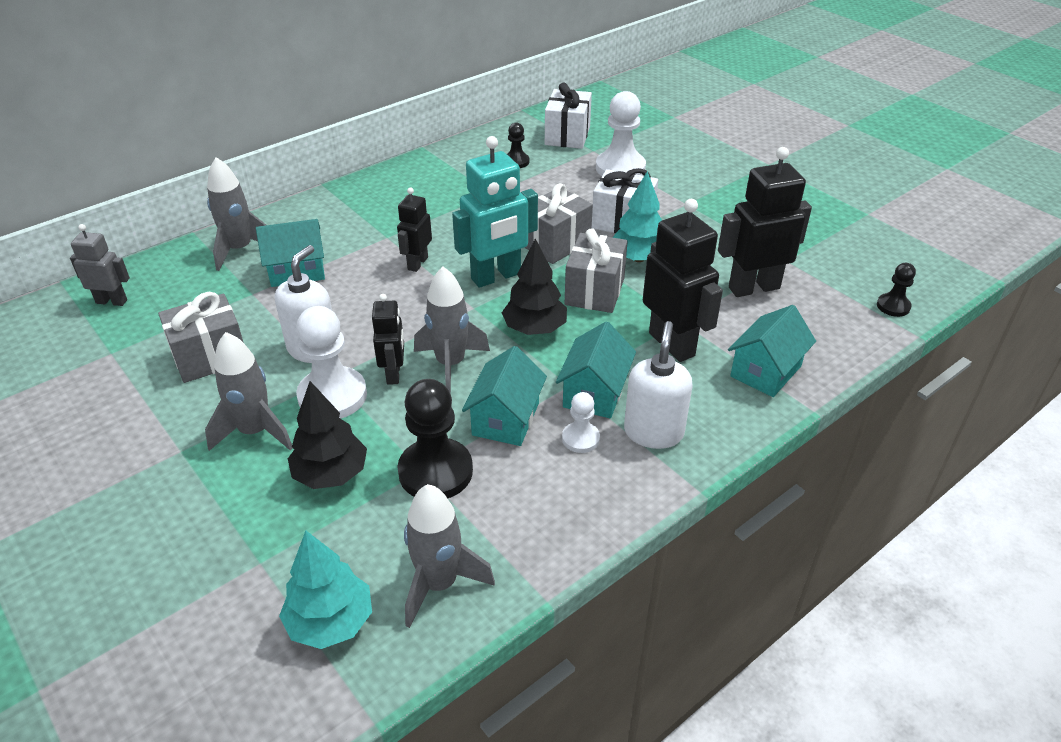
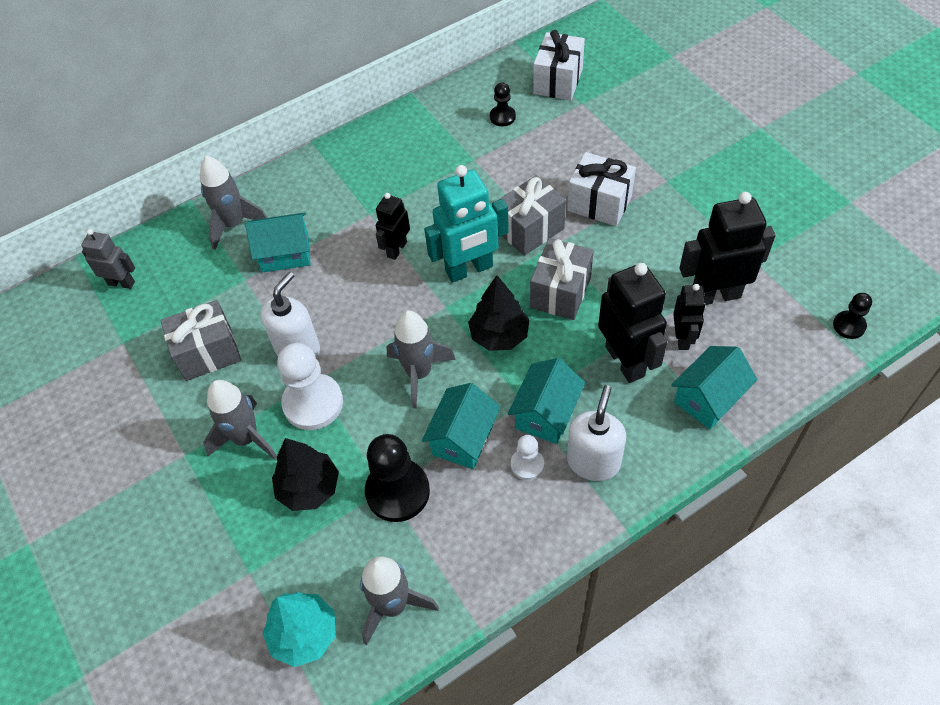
camera: 10 degrees right, 15 degrees up
black robot [372,294,404,385] -> black robot moved to [673,284,706,350]
white pawn [596,91,646,176] -> none
turquoise tree [612,171,662,262] -> none

